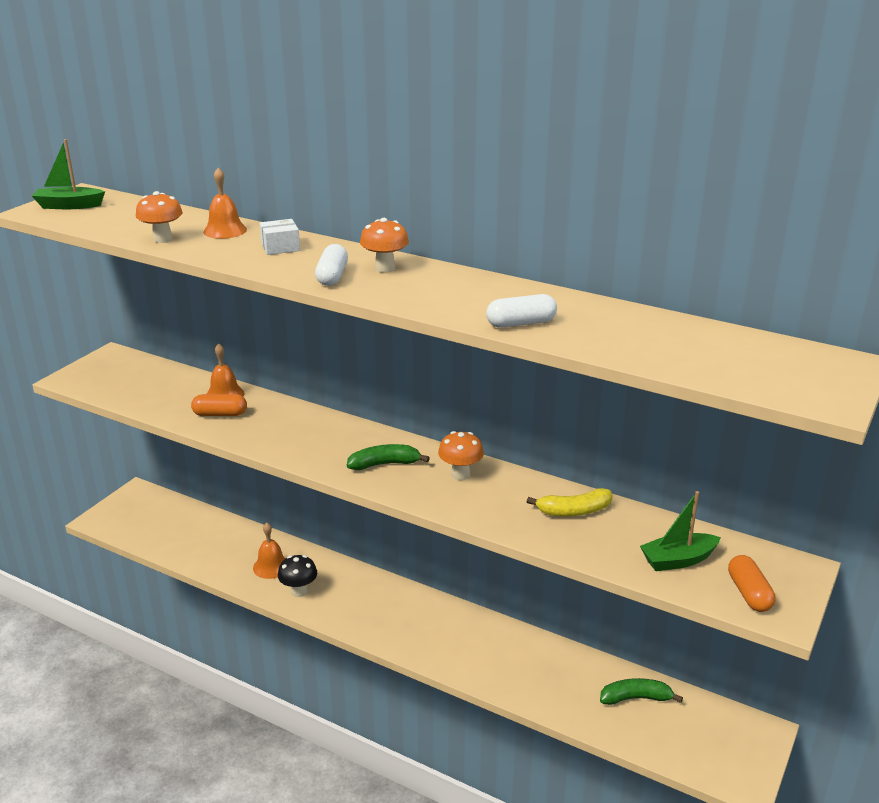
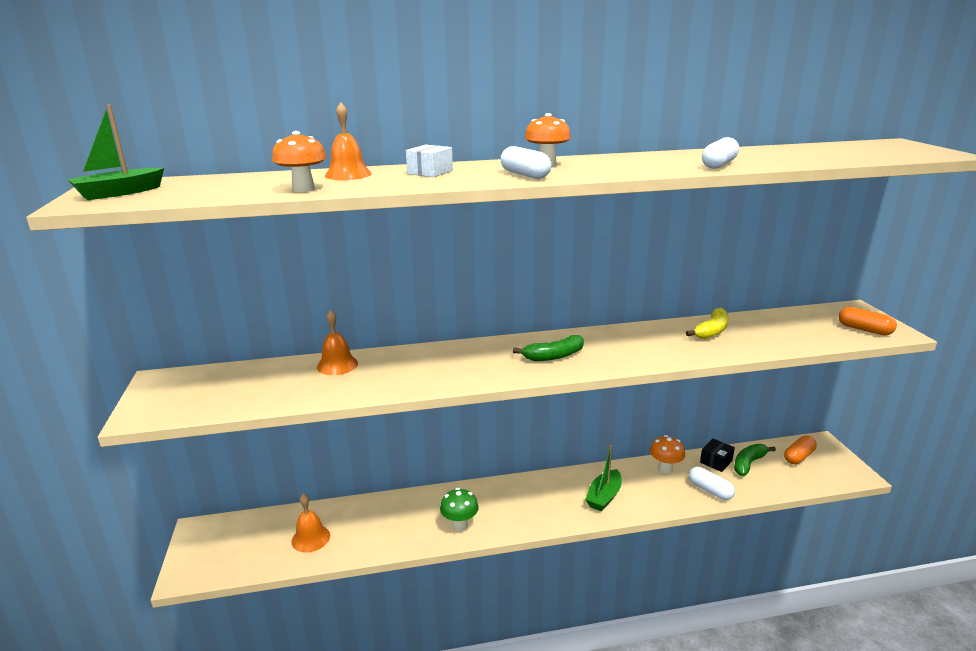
camera: 40 degrees left, 5 degrees down
orange capsule [191,394,247,416] -> orange capsule moved to [784,436,817,464]
orange bell [253,523,286,579] -> orange bell moved to [291,493,330,552]
black mushroom [278,555,317,597] -> green mushroom [440,488,479,531]
green banana [347,444,430,470] -> green banana turned 150 degrees counterclockwise [513,335,584,361]
orange mushroom [438,431,484,480] -> orange mushroom moved to [650,435,685,474]
green boat [640,491,721,571] -> green boat moved to [585,445,622,511]
none -> white capsule [689,467,735,500]
none -> black box [700,439,735,472]

